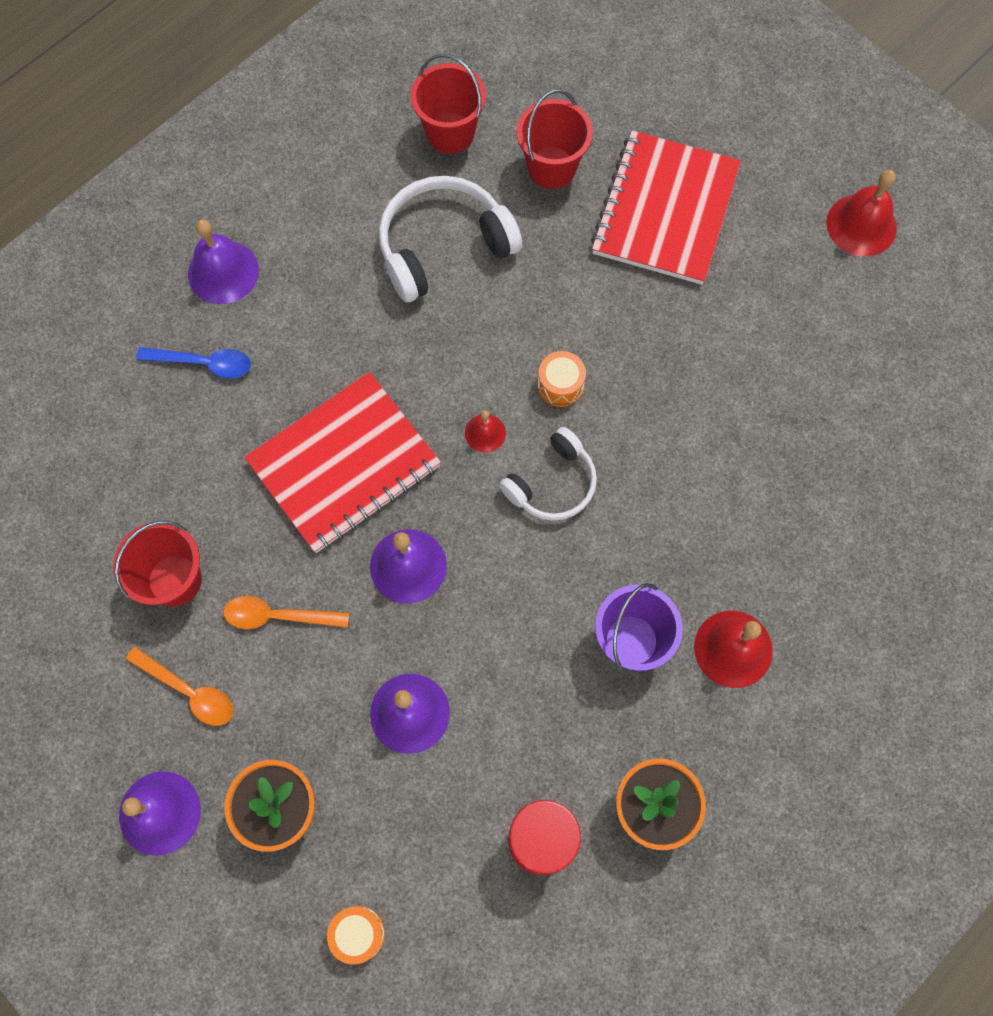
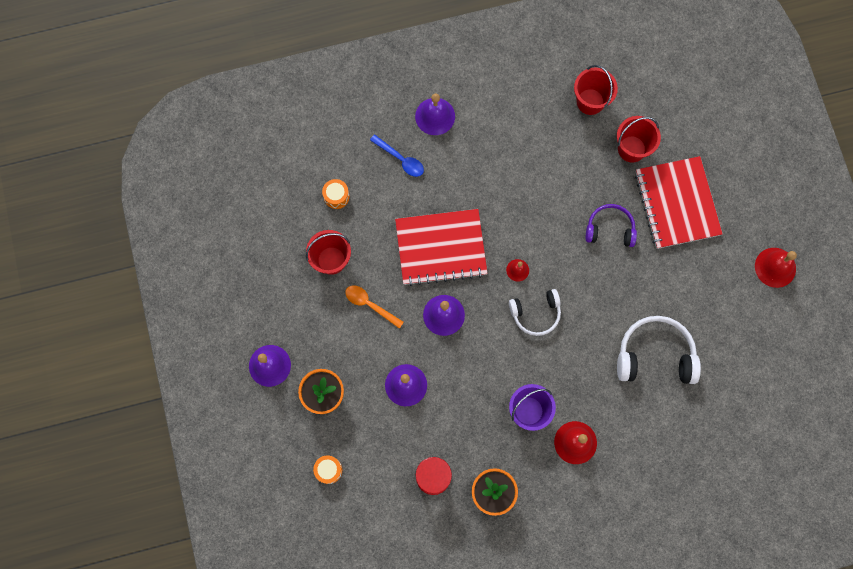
camera: 30 degrees right, 5 degrees up
orange spoon [126,647,233,726] -> none
white headphones [379,176,522,302] -> white headphones moved to [617,316,701,384]
orange drum [538,351,586,407] -> orange drum moved to [322,179,349,209]
red notebook [591,131,741,285] -> red notebook turned 60 degrees counterclockwise [635,156,722,249]
none -> purple headphones [586,204,637,247]

